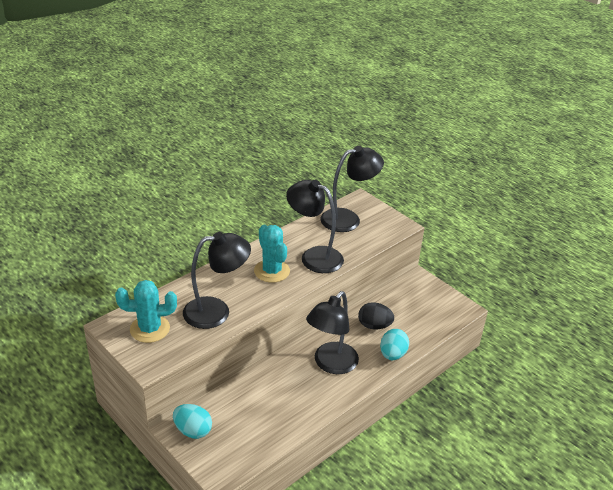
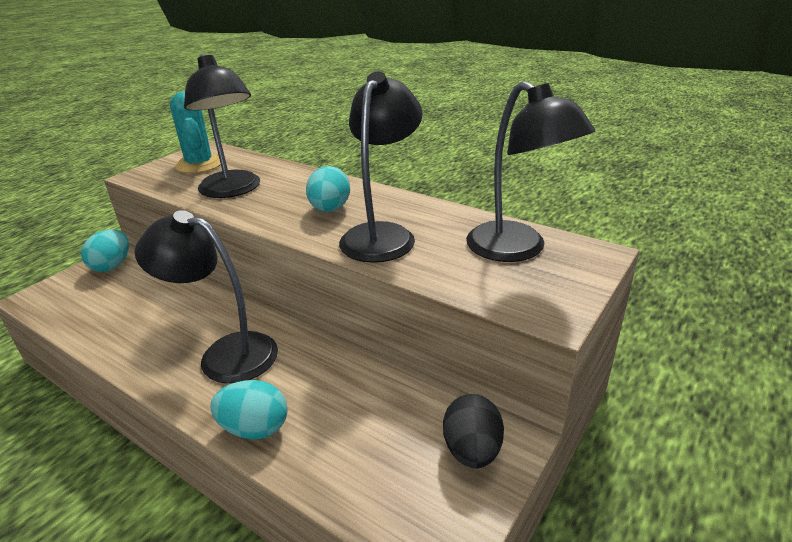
camera: 80 degrees right, 5 degrees down
turquoise cactus [254,225,290,283] -> turquoise egg [306,166,350,212]
black egg [358,302,394,330] -> black egg moved to [443,394,504,469]

